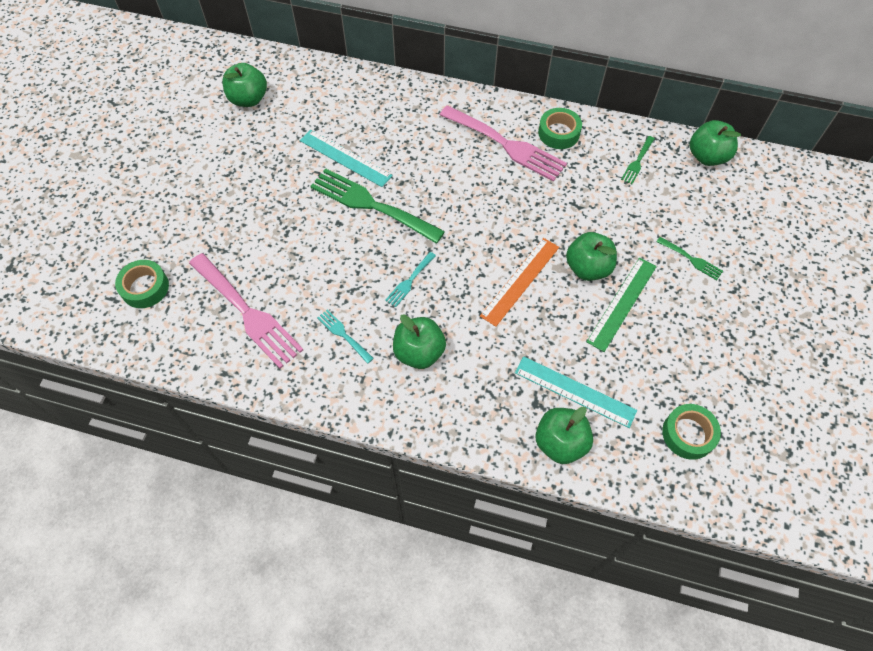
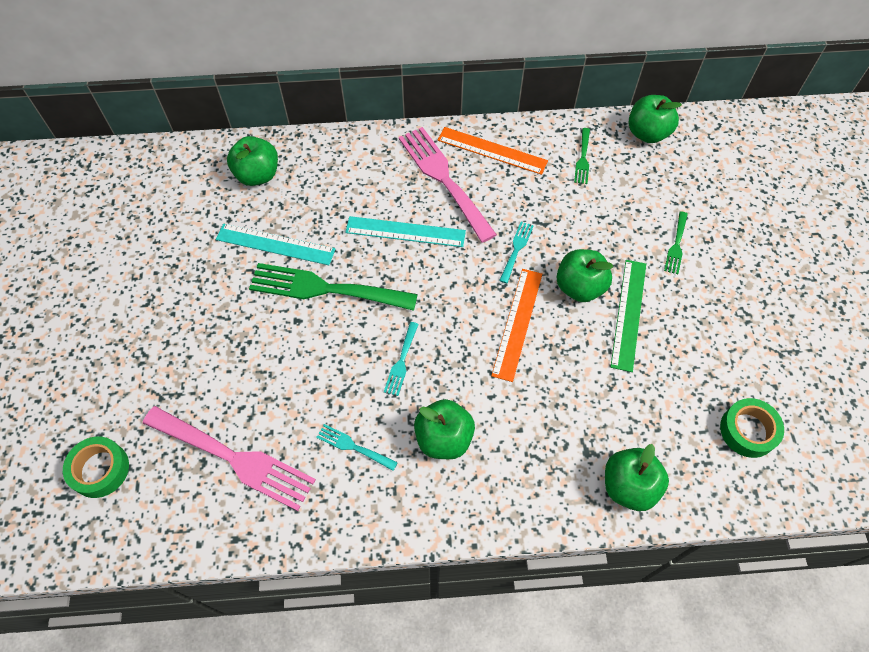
camera: 20 degrees left, 0 degrees up
green apple [222,63,267,107] -> green apple moved to [227,136,278,186]
pink fork [440,105,567,182] -> pink fork turned 135 degrees counterclockwise [399,127,497,243]
turquoise ruler [515,356,637,428] -> turquoise ruler moved to [345,216,466,247]
green tape [538,108,582,149] -> orange ruler [437,127,548,175]
green fork [656,237,723,280] -> green fork turned 90 degrees clockwise [664,211,688,274]
none -> turquoise fork [499,222,534,283]

